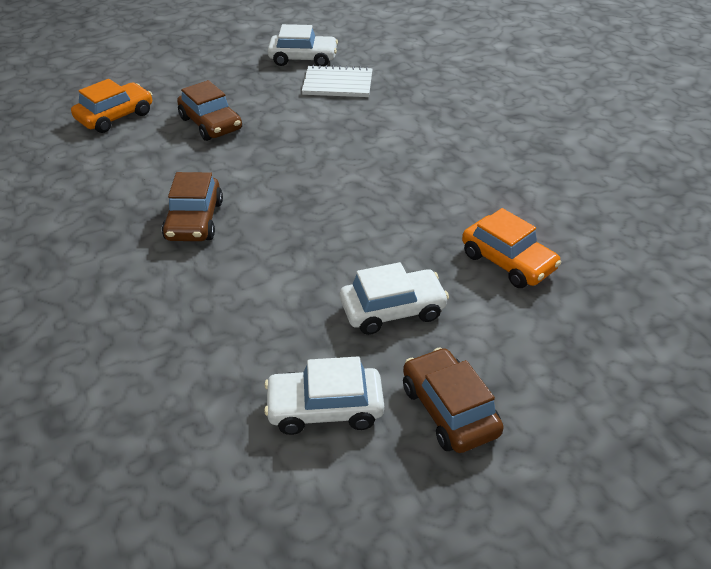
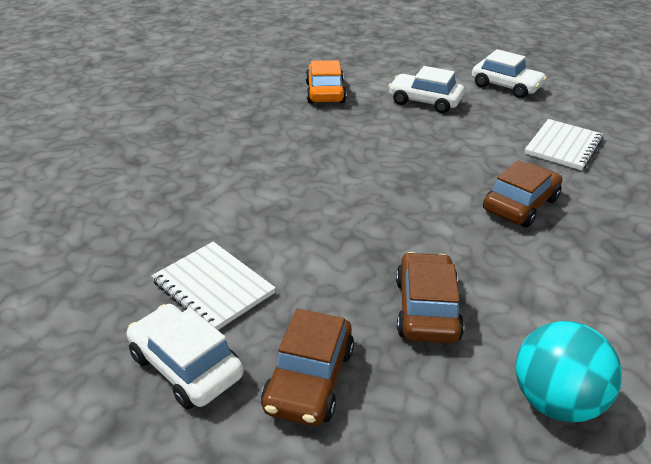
camera: 140 degrees left, 5 degrees down
orange car [71,79,152,133] -> turquoise ball [516,321,622,422]
brown car [403,347,504,453] -> brown car moved to [261,308,354,426]
none -> white notebook [525,119,604,170]

